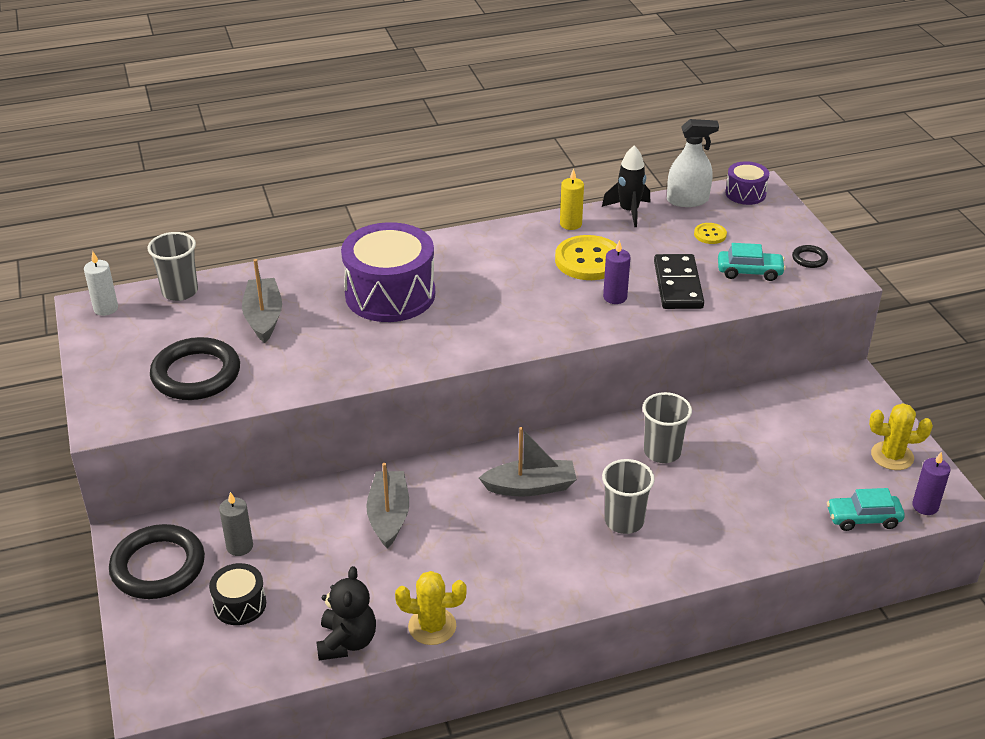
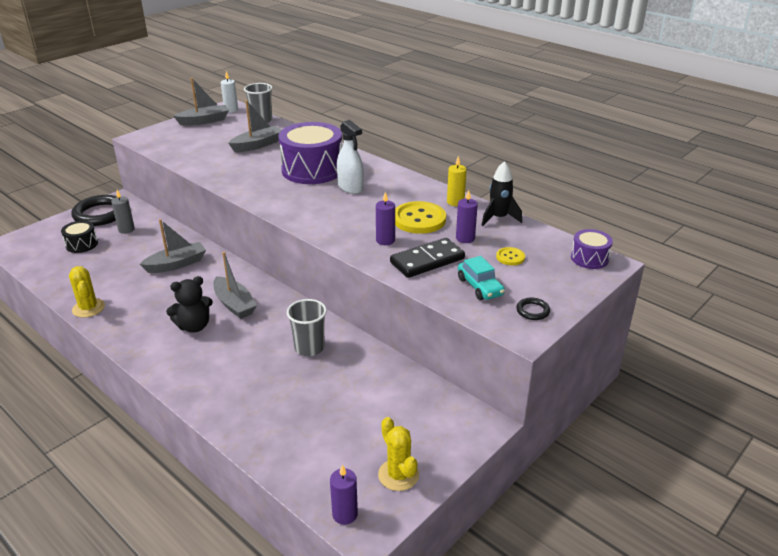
camera: 60 degrees right, 5 degrees down
black ring [150,337,240,400] -> none
black teddy bear [316,566,376,660] -> black teddy bear moved to [166,276,213,333]
grey cup [602,459,655,534] -> none
white spray bottle [667,119,719,207] -> white spray bottle moved to [337,120,364,194]
turquoise car [827,488,905,531] -> none
none -> grey boat [174,78,229,126]
none -> purple candle [456,190,478,243]

